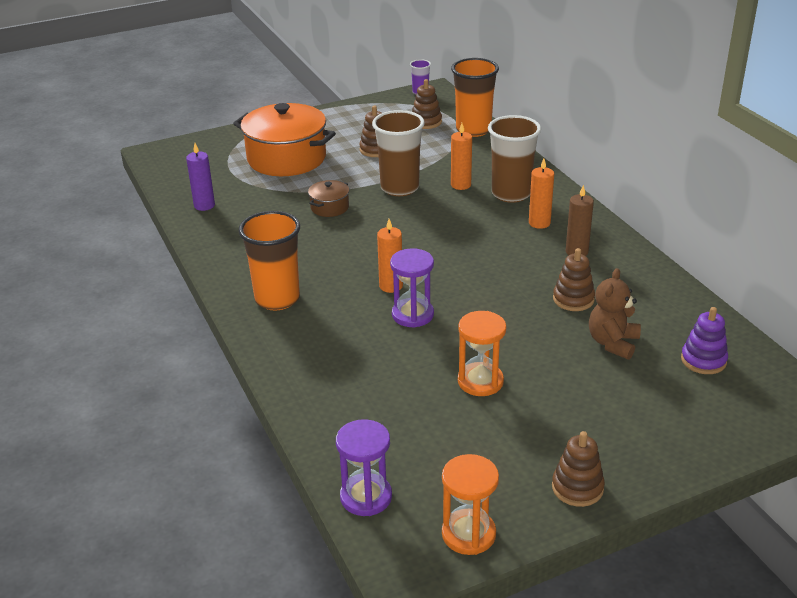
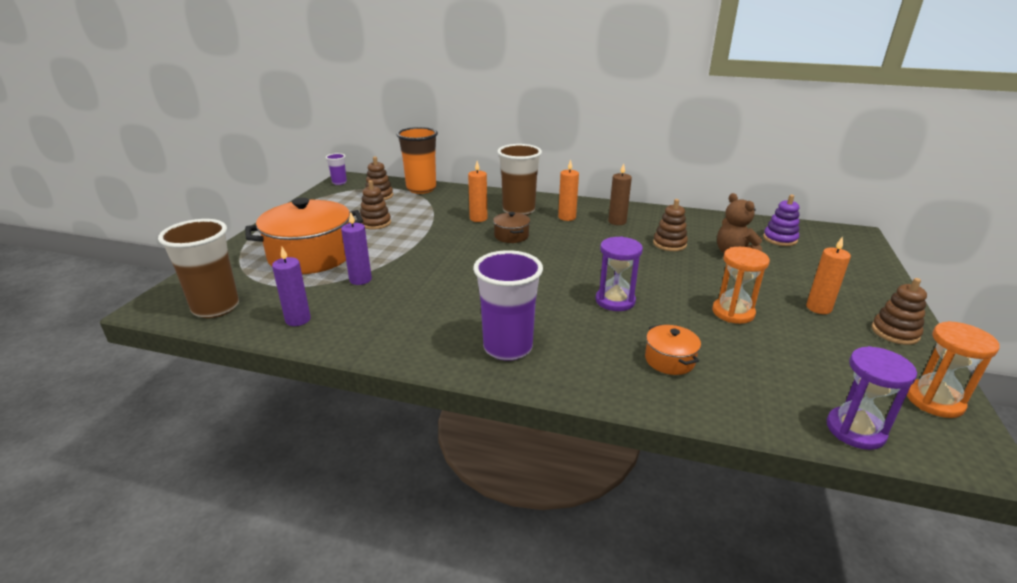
camera: 50 degrees left, 5 degrees down
orange cup [239,211,300,311] -> purple cup [473,250,543,361]
brown pot [308,180,349,217] -> brown pot moved to [493,212,530,243]
brown cup [372,110,425,196] -> brown cup moved to [158,219,239,318]
orange candle [377,219,403,293] -> orange candle moved to [806,236,851,314]
none -> purple candle [341,212,372,285]
none -> orange pot [645,324,701,375]

